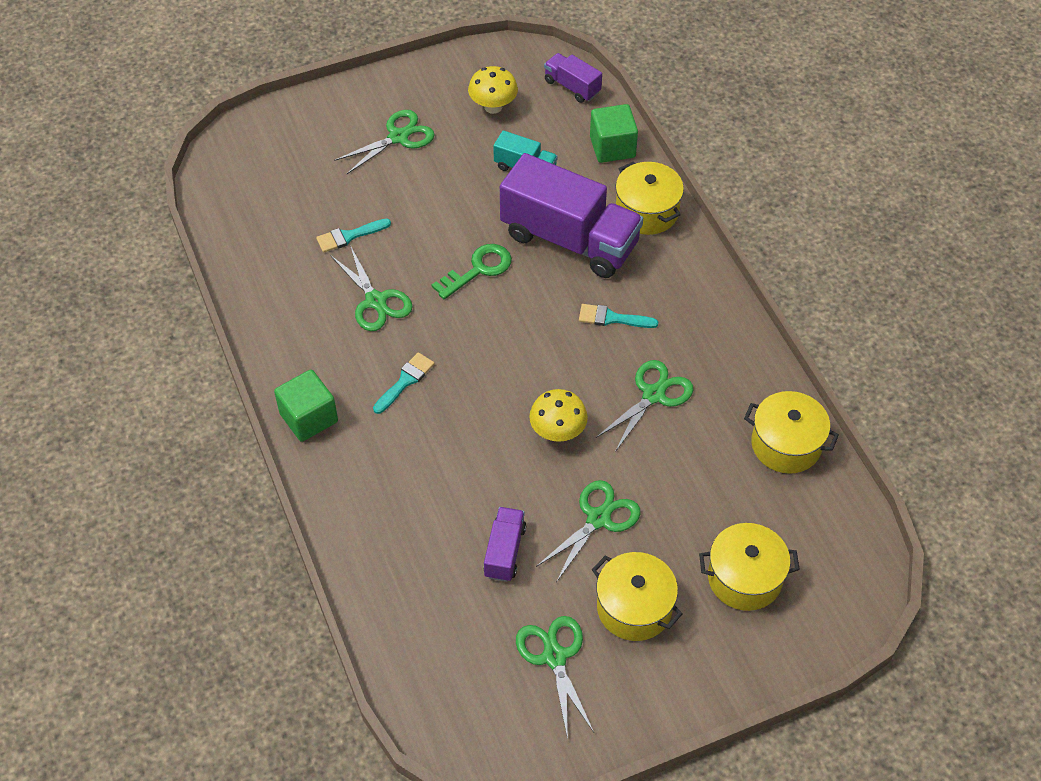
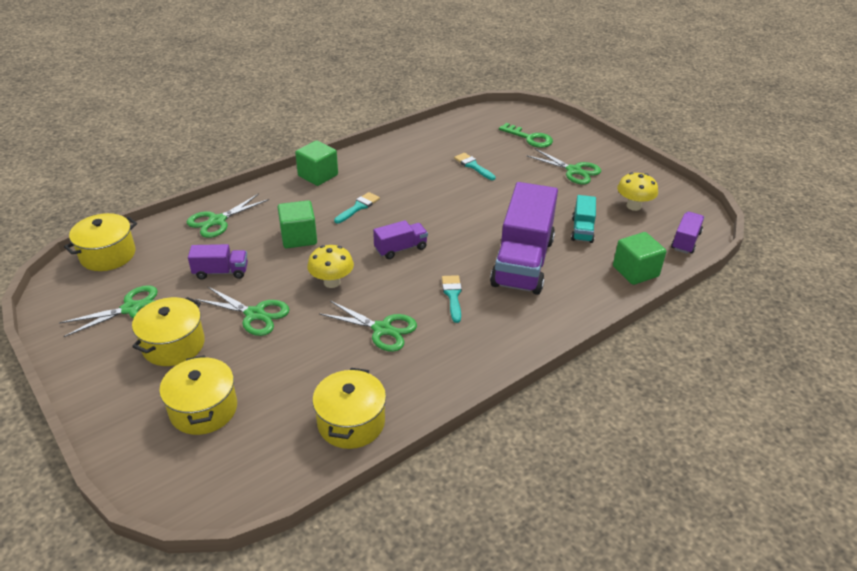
camera: 75 degrees right, 15 degrees down
green scissors [330,245,413,331] -> green scissors moved to [187,193,269,238]
turquoise brush [373,352,435,414] -> turquoise brush turned 75 degrees counterclockwise [334,192,380,224]
green key [432,244,512,300] -> green key moved to [499,123,553,148]
yellow pot [615,161,684,235] -> yellow pot moved to [64,213,137,271]
none -> green cube [278,200,317,248]
none -> purple truck [373,220,428,259]

